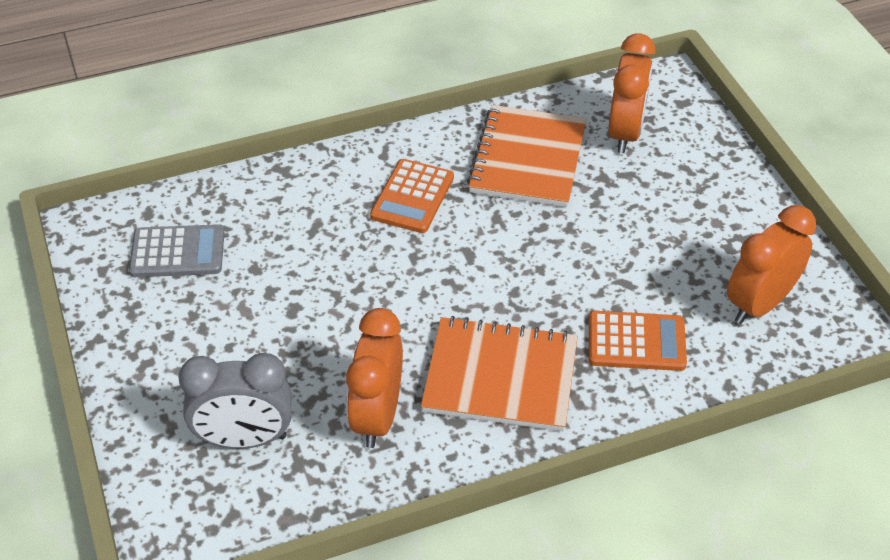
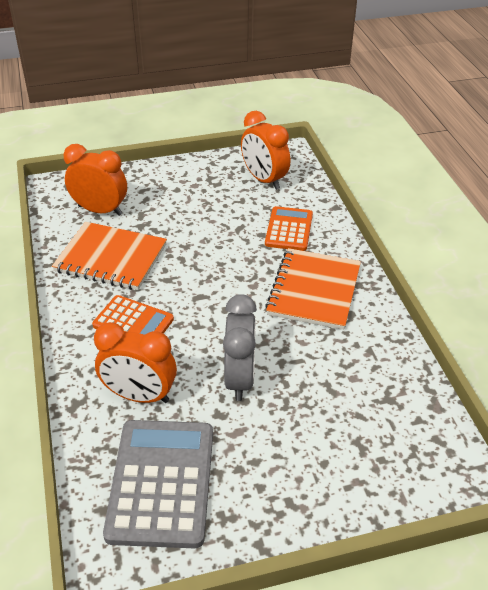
camera: 85 degrees left, 5 degrees down
grey calculator [129,224,224,277] -> grey calculator [103,420,213,548], size x1.65
grey clock [178,353,292,449] -> grey clock moved to [223,294,257,401]
orange clock [346,308,403,448] -> orange clock moved to [94,322,177,403]

